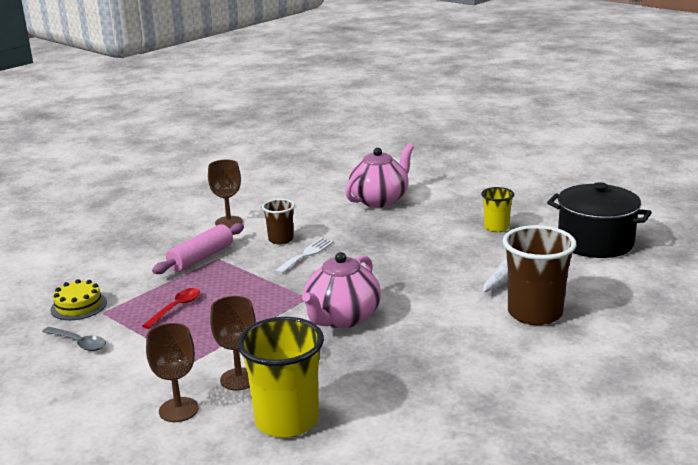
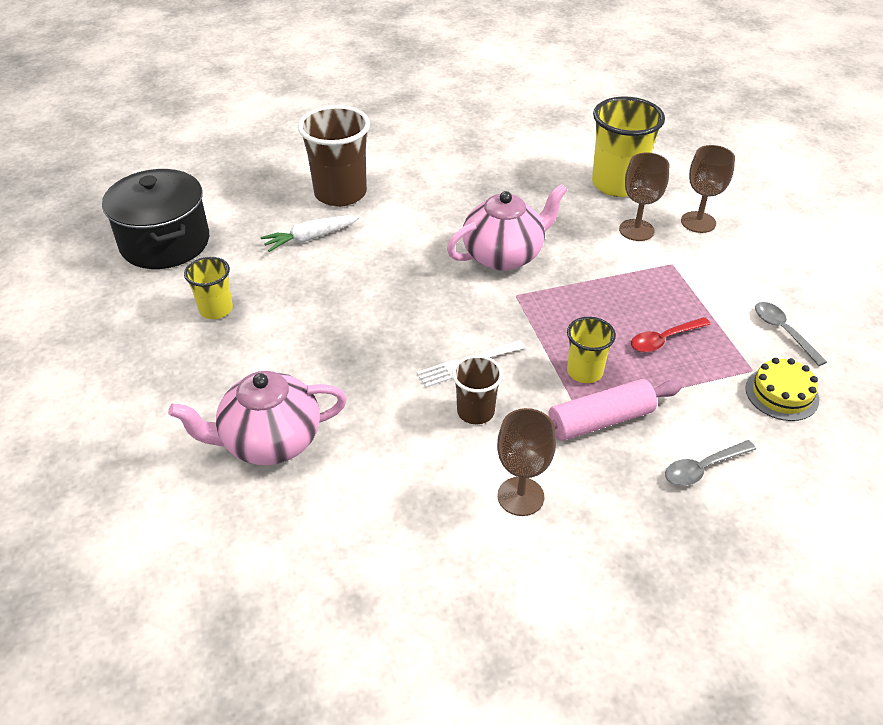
camera: 150 degrees left, 20 degrees up
none -> yellow cup [567,317,616,383]
none -> grey spoon [665,440,756,486]

